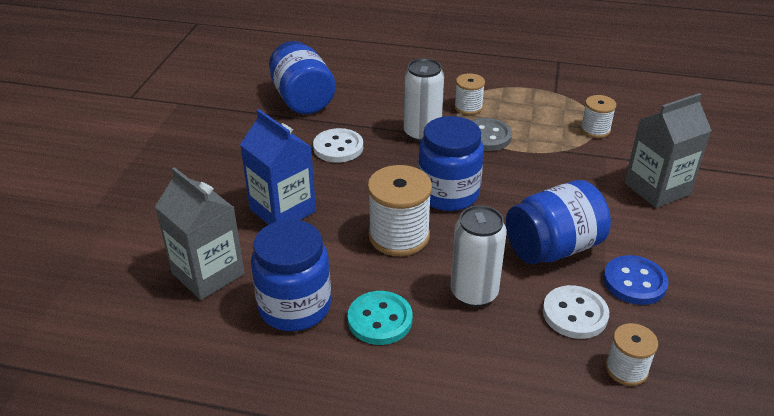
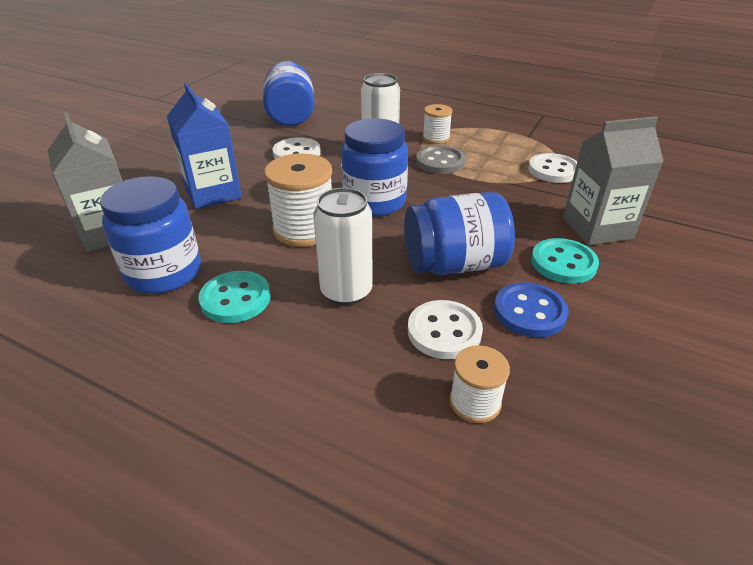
camera: 15 degrees right, 0 degrees up
white spool [581,95,616,138] -> white button [528,153,577,183]
none -> turquoise button [531,238,599,284]

